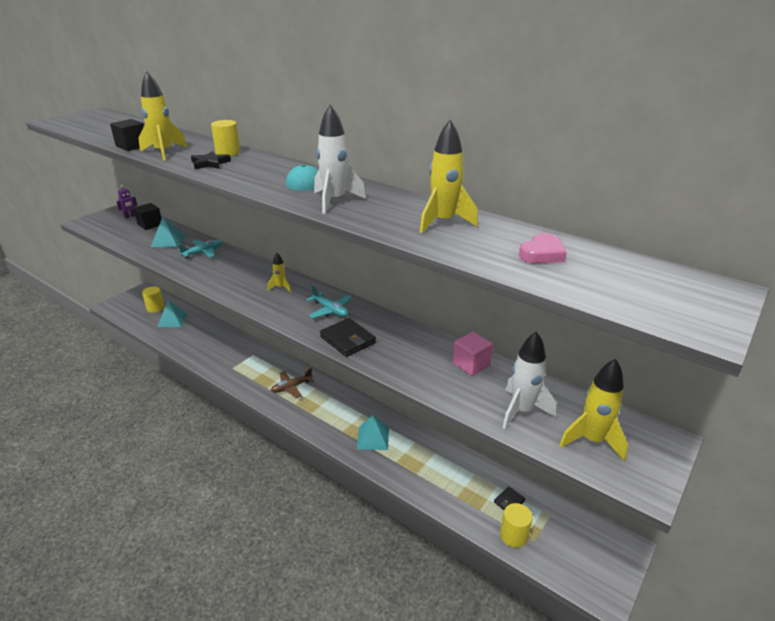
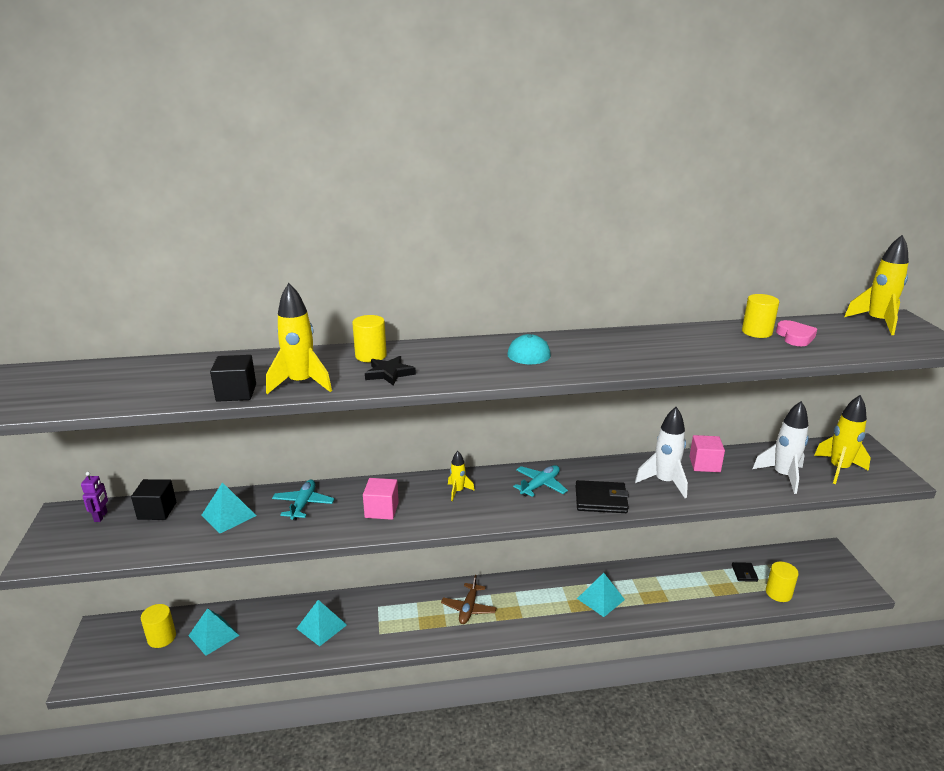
camera: 45 degrees left, 5 degrees down
turquoise plane [306,285,352,318] -> turquoise plane turned 45 degrees counterclockwise [513,465,568,497]
white rocket [314,104,366,214] -> white rocket moved to [635,407,688,498]
yellow rocket [420,119,478,233] -> yellow rocket moved to [844,235,909,335]
none -> turquoise pyramid [296,600,347,646]
none -> pink cube [363,478,399,520]
none -> yellow cylinder [742,294,779,338]

